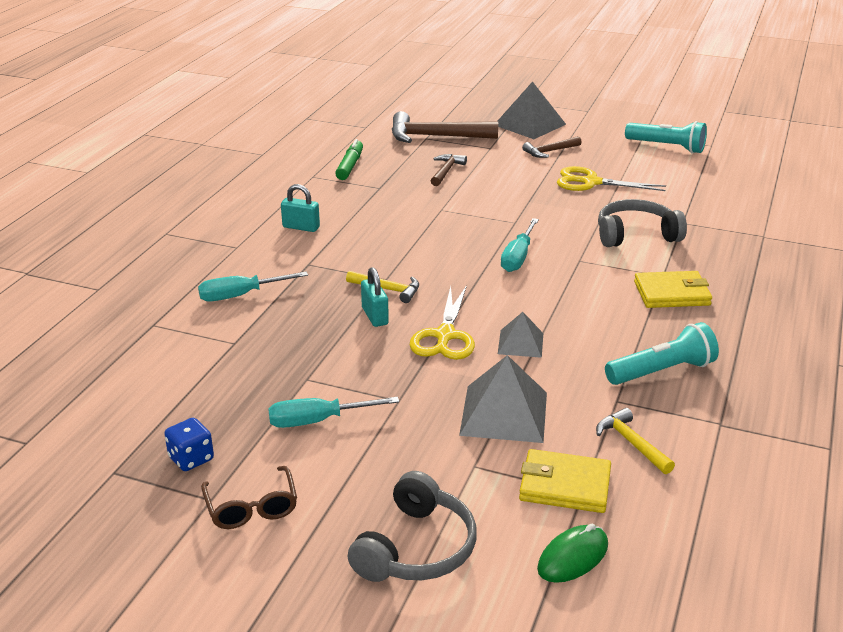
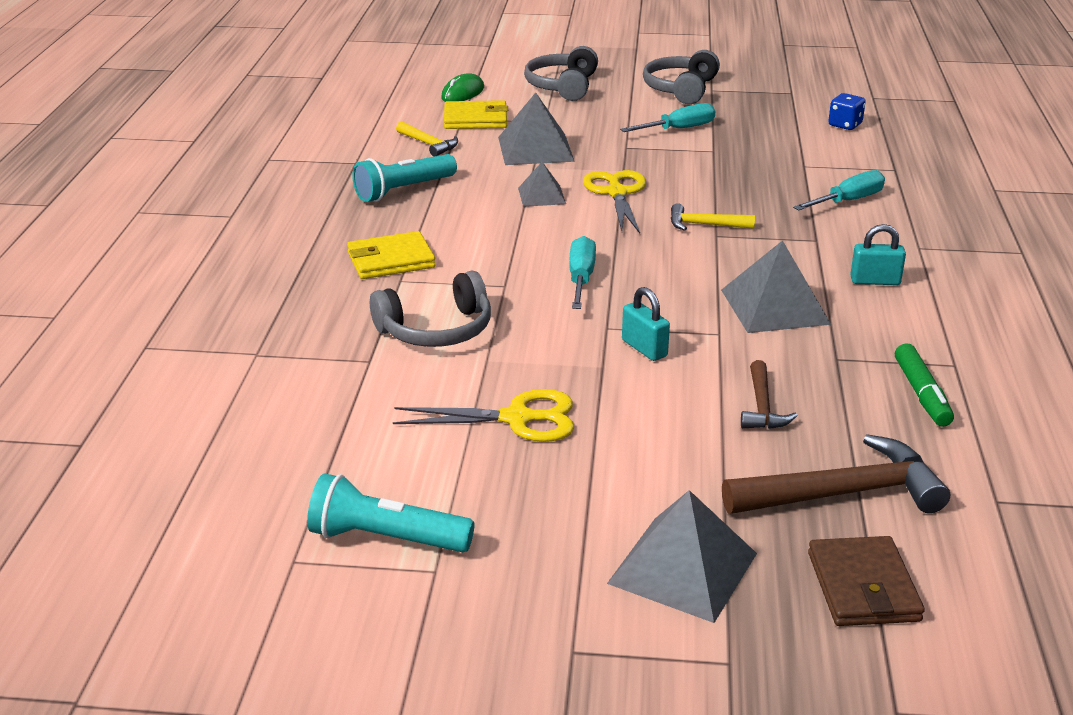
camera: 165 degrees right, 0 degrees up
blue dice [164,418,214,471] -> blue dice moved to [828,93,866,130]
brown glasses [201,466,297,529] -> grey headphones [643,50,720,104]
turquoise padlock [361,267,389,327] -> turquoise padlock moved to [622,287,670,361]
brown hammer [522,136,582,158] -> none
none -> grey pyramid [721,240,831,333]
none -> brown wallet [808,536,925,626]

